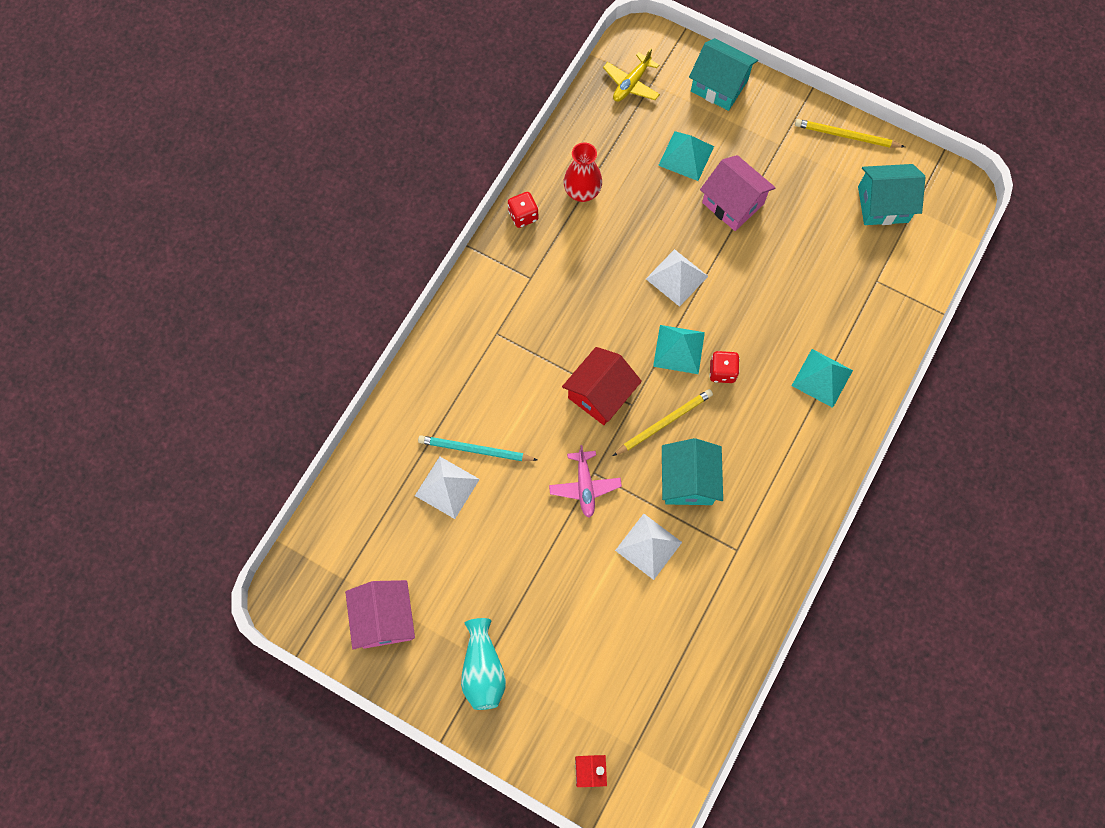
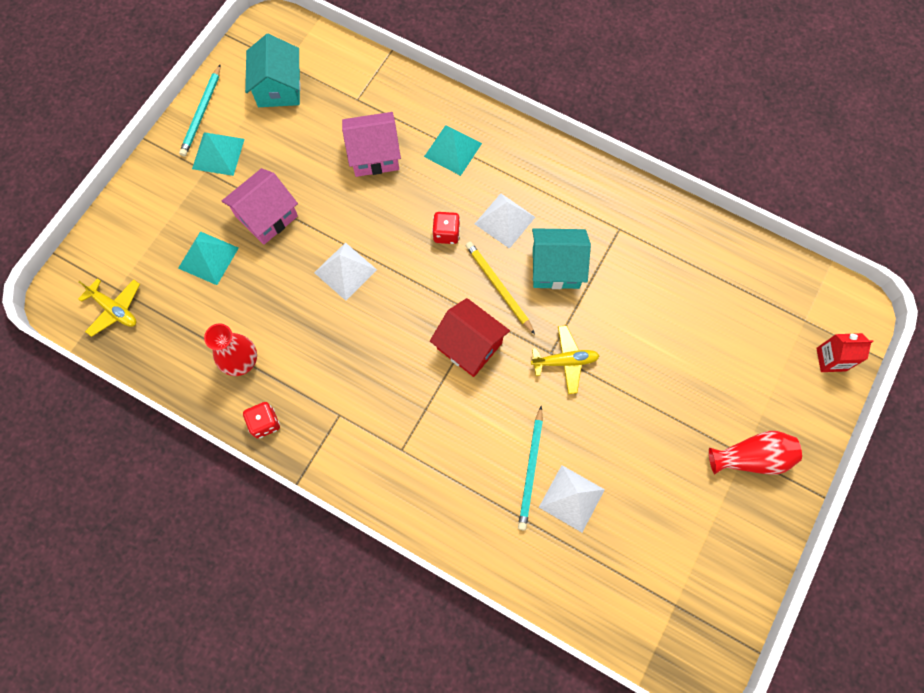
camera: 90 degrees left, 0 degrees up
pink house [345,580,415,650] -> pink house moved to [342,112,401,177]
turquoise vase [461,618,506,710] -> red vase [709,431,802,474]
pink plane [549,445,622,518] -> yellow plane [531,325,600,394]
white pyramid [615,514,682,580] -> white pyramid moved to [475,193,535,249]
turquoise pyramid [653,325,705,374] -> turquoise pyramid moved to [192,132,245,176]
turquoise house [689,38,758,111] -> none
yellow pencil [795,119,905,148] -> turquoise pencil [179,64,221,157]

